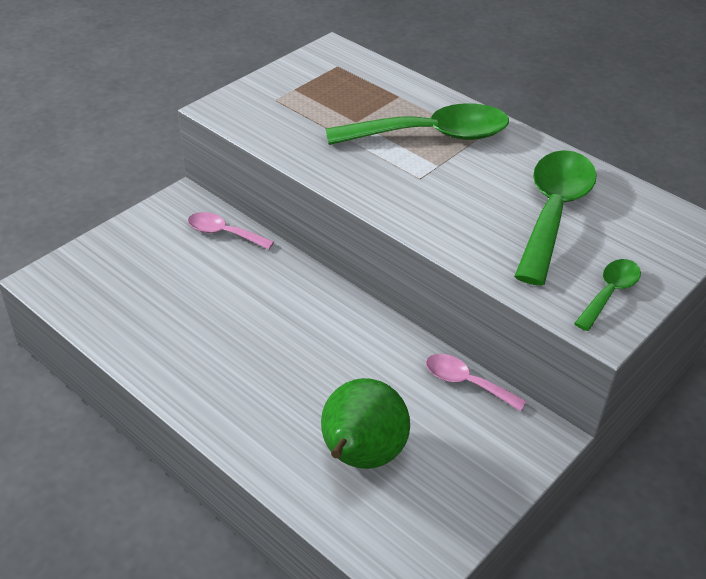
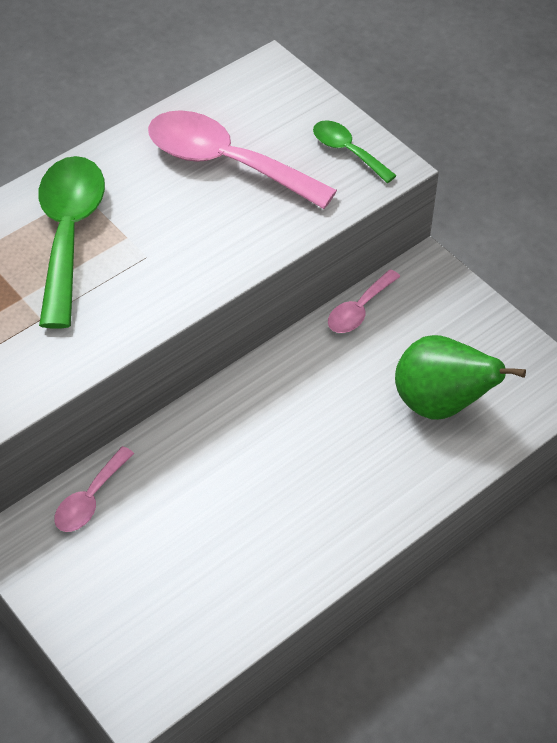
camera: 80 degrees left, 10 degrees up
green spoon [514,150,597,286] -> pink spoon [148,110,337,209]

